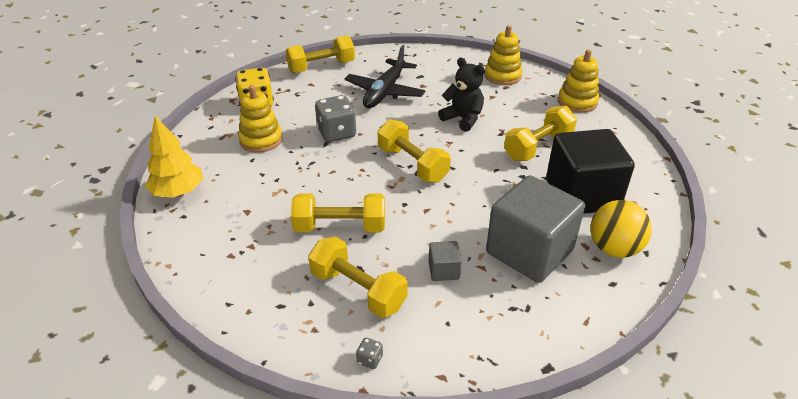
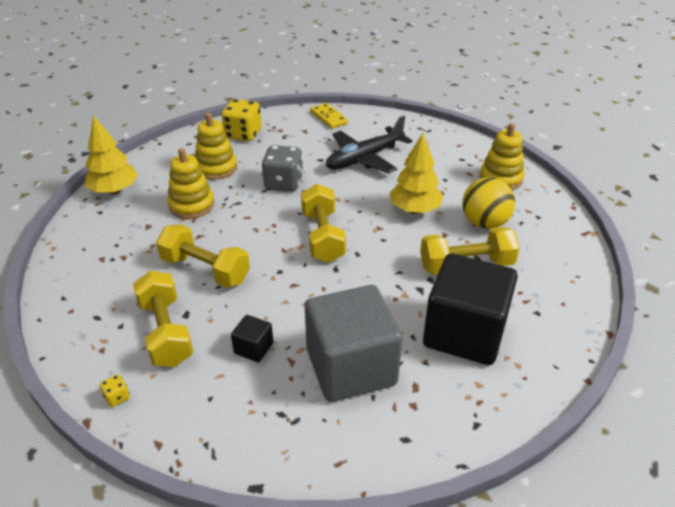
camera: 30 degrees right, 0 degrees up
yellow dumbbell [285,35,355,73] -> yellow domino [310,103,348,129]
grey dice [356,338,383,369] -> yellow dice [100,375,130,407]
grey cube [429,241,462,281] -> black cube [231,315,273,362]
black teddy bear [438,58,485,132] -> yellow tree [390,133,443,213]
yellow stacking toy [558,49,599,113] -> yellow stacking toy moved to [167,148,214,219]
yellow ball [590,200,652,258] -> yellow ball moved to [462,177,515,229]

